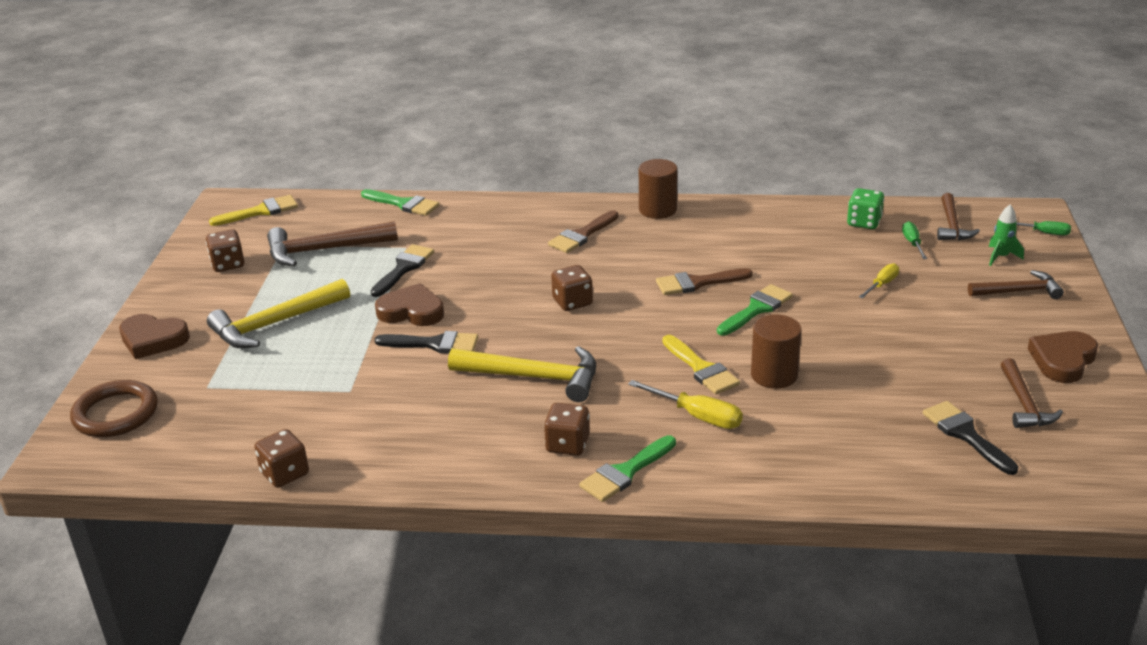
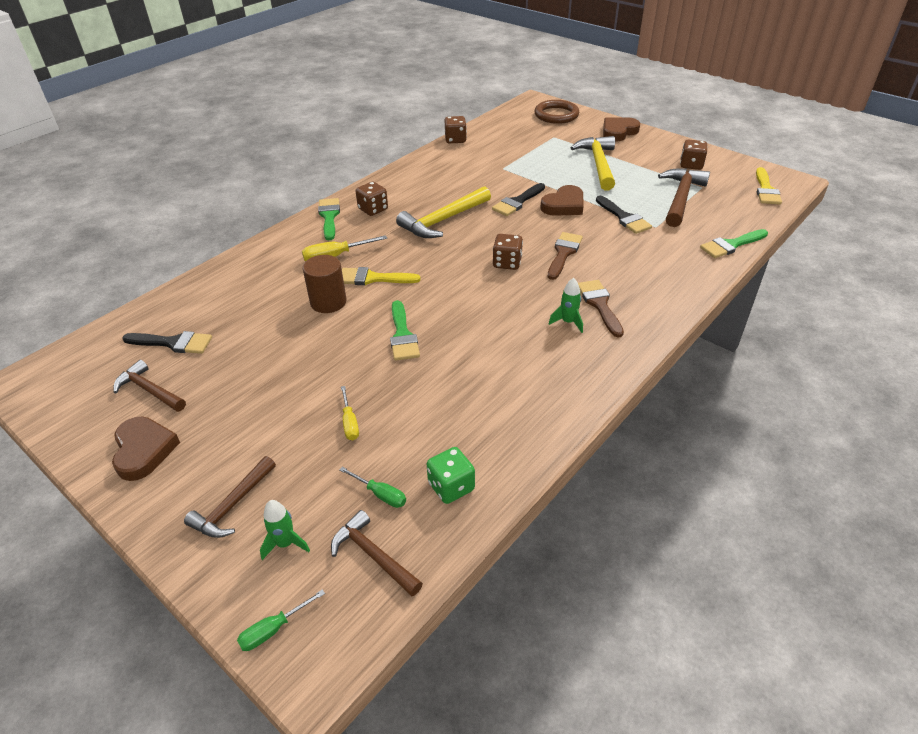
camera: 125 degrees right, 10 degrees up
brown cylinder [639,159,678,219] -> none
brown brush [656,268,753,295] -> brown brush moved to [548,232,583,280]
none -> green rocket [549,278,583,333]

